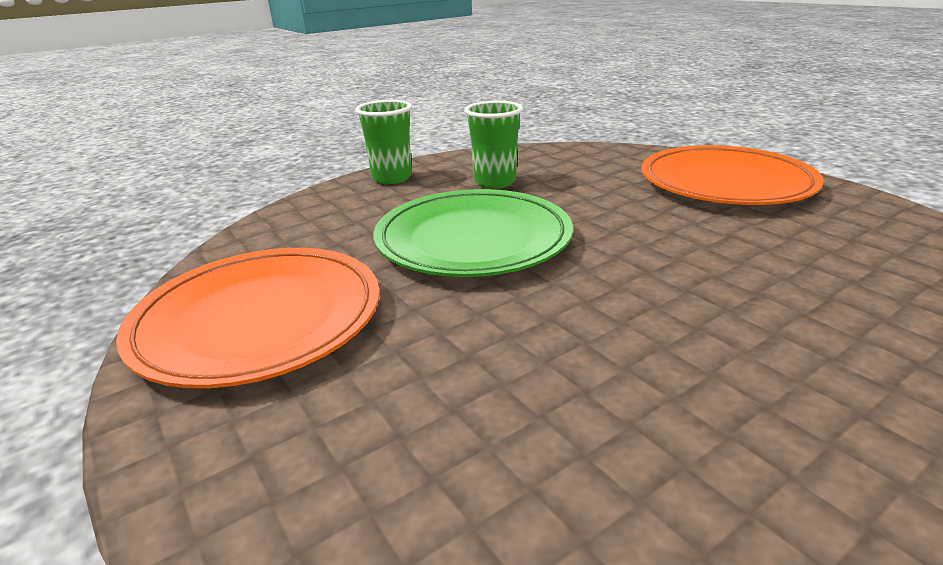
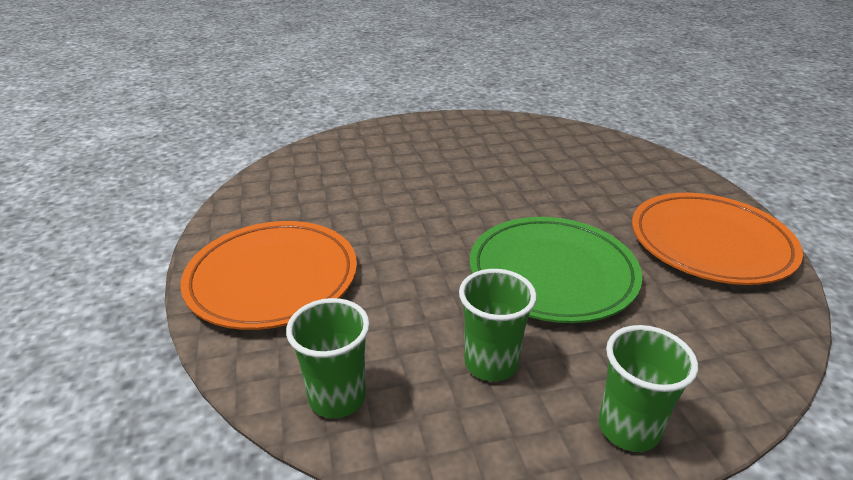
camera: 160 degrees left, 5 degrees up
none -> green cup [286,298,370,418]

